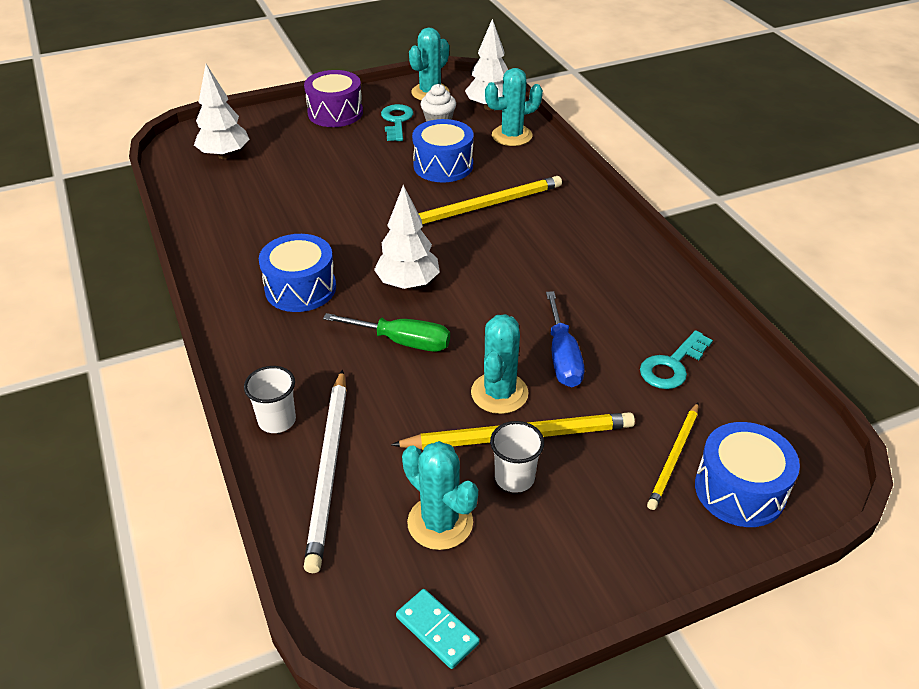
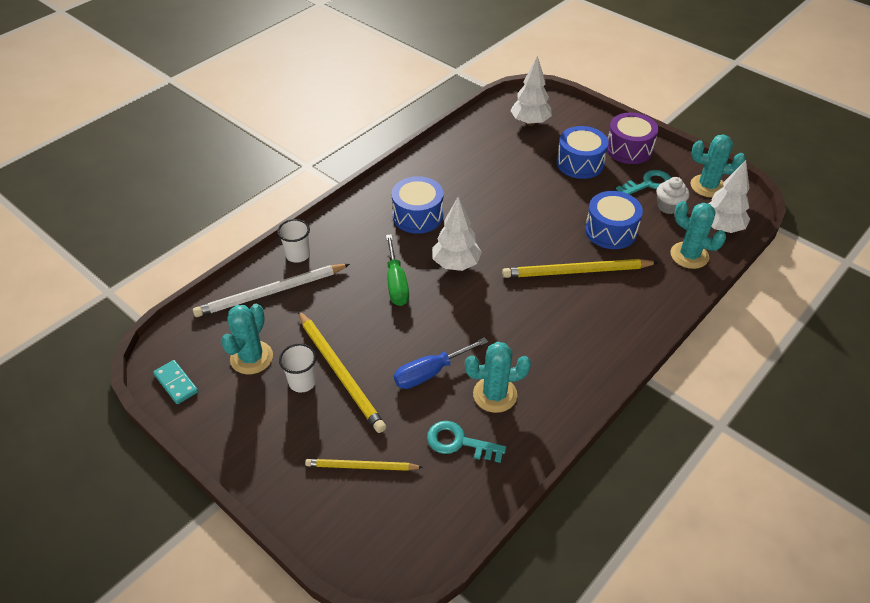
camera: 65 degrees right, 5 degrees up
turquoise domino [396,589,480,669] -> turquoise domino turned 60 degrees counterclockwise [153,360,198,404]
yellow pencil [418,176,562,224] -> yellow pencil turned 135 degrees clockwise [502,259,659,278]
turquoise cactus [471,314,529,414] -> turquoise cactus moved to [465,342,531,413]
blue drum [695,422,800,527] -> blue drum moved to [556,126,609,179]

